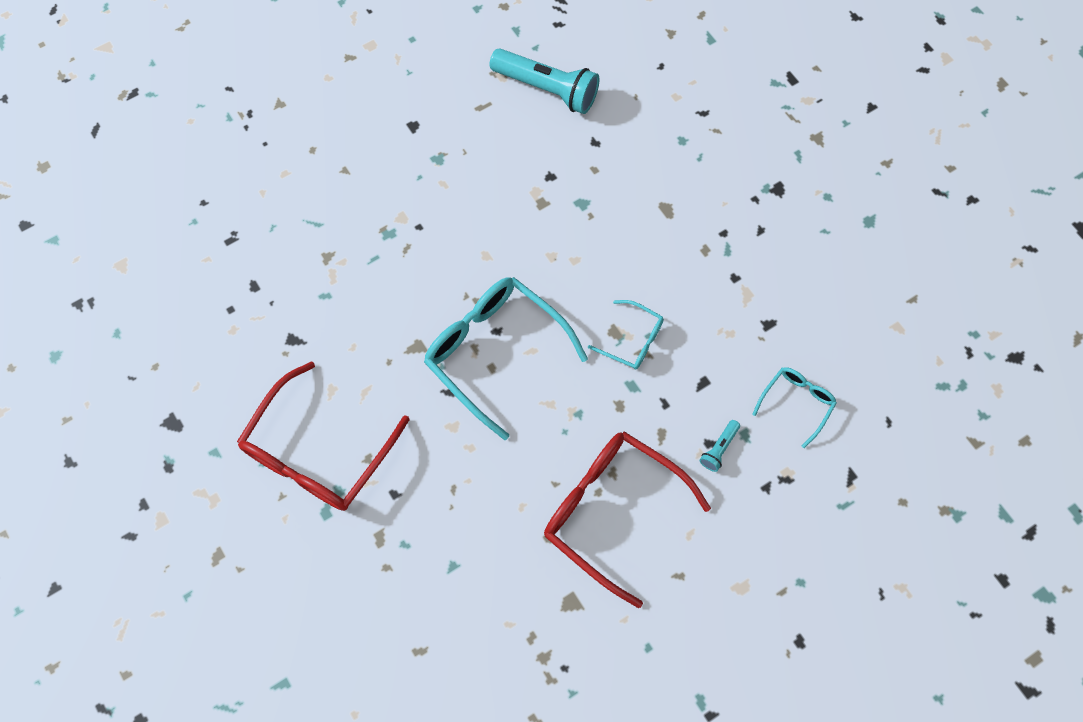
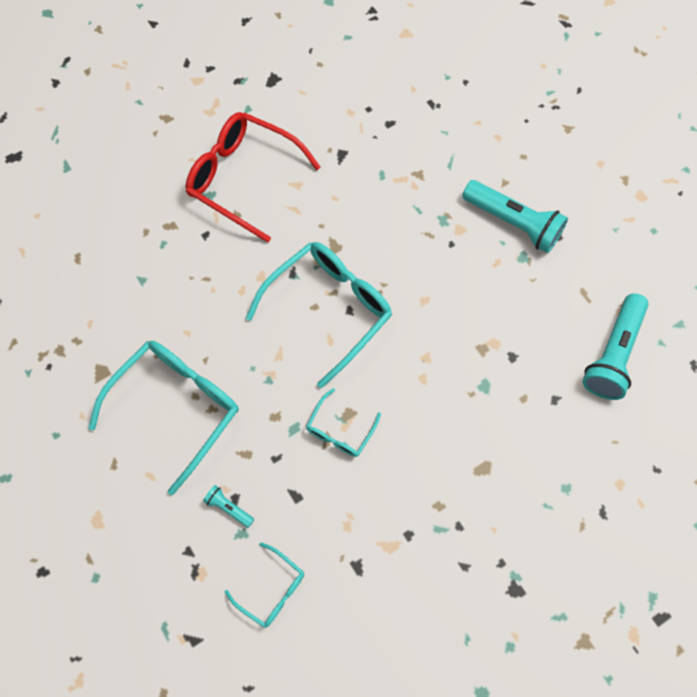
camera: 90 degrees right, 0 degrees up
red glasses [544,431,711,608] -> turquoise glasses [88,341,239,495]
none -> turquoise flashlight [462,180,568,253]

